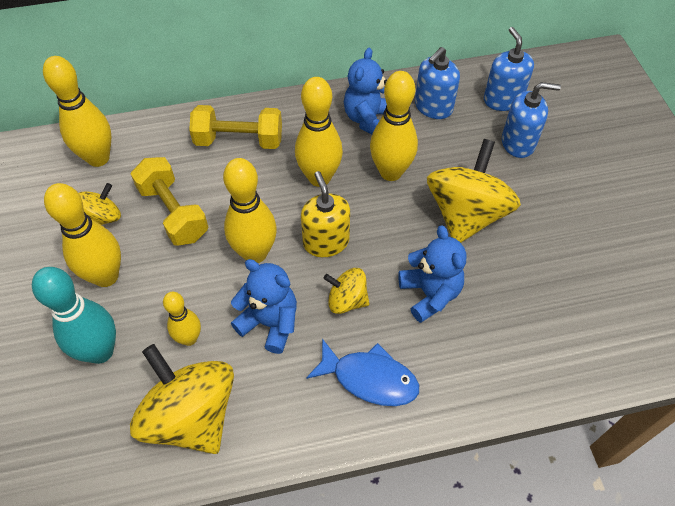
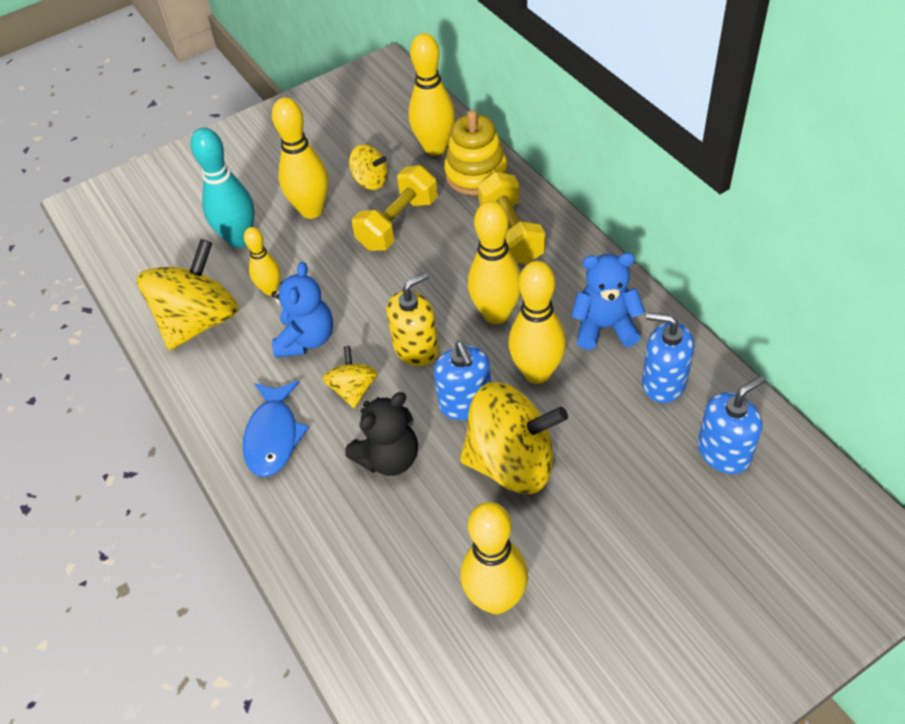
camera: 75 degrees right, 5 degrees down
yellow bowling pin [223,158,277,263] -> yellow bowling pin moved to [461,502,528,614]
blue teddy bear [398,225,466,323] -> black teddy bear [345,392,418,476]
blue soap dispenser [502,82,561,158] -> blue soap dispenser moved to [434,341,491,420]
none -> yellow stacking toy [444,110,508,195]

